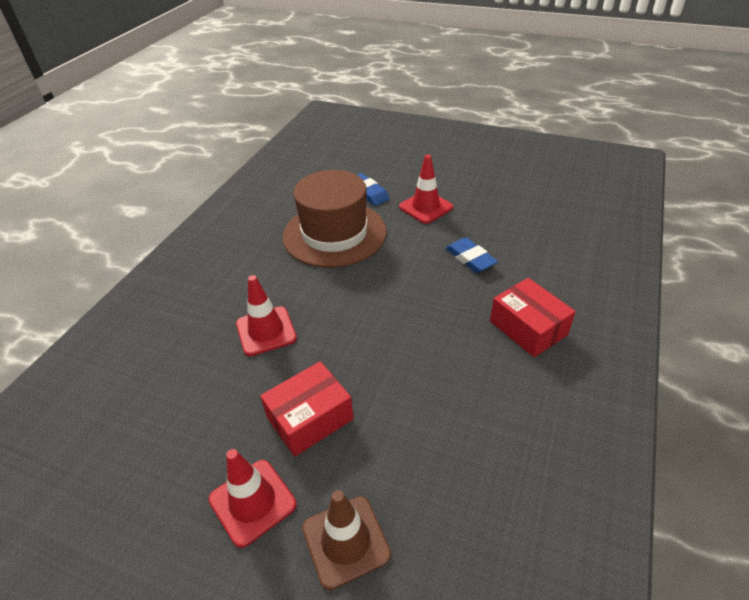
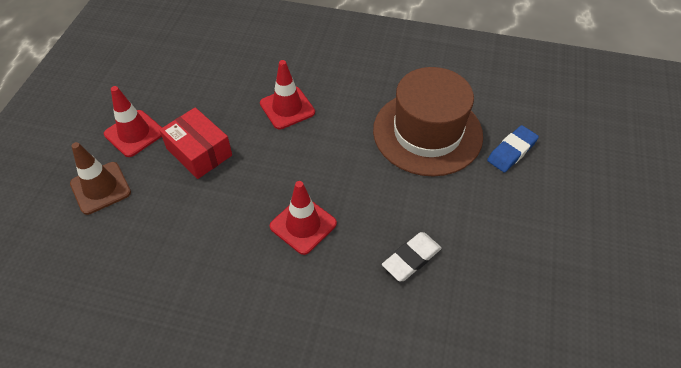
camera: 80 degrees right, 10 degrees up
red traffic cone [399,155,453,224] -> red traffic cone moved to [270,181,337,255]
blue eraser [446,237,498,273] -> white eraser [382,232,442,281]
red box [490,278,576,358] -> none

